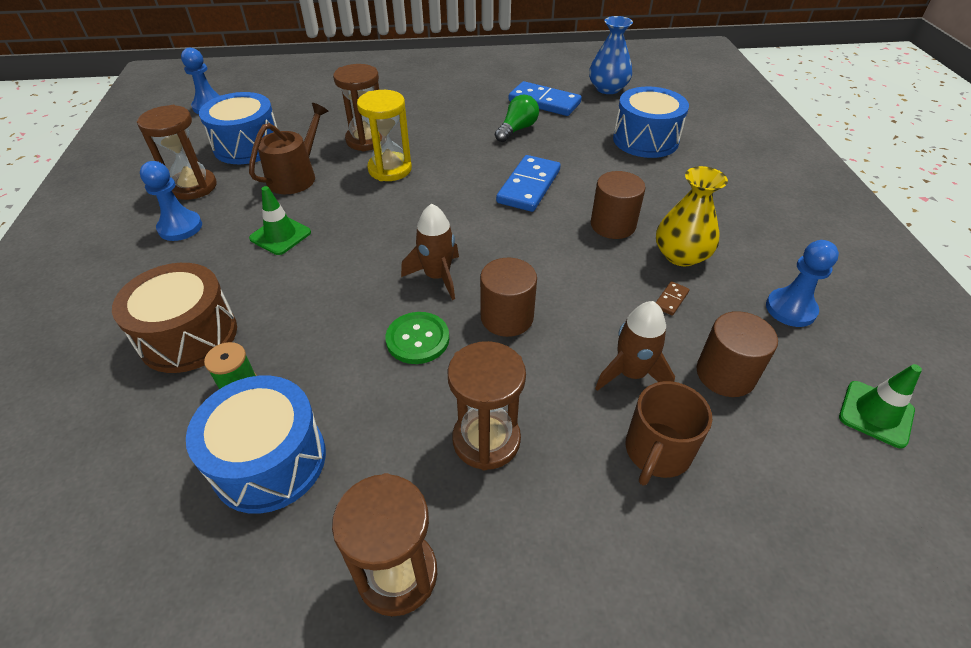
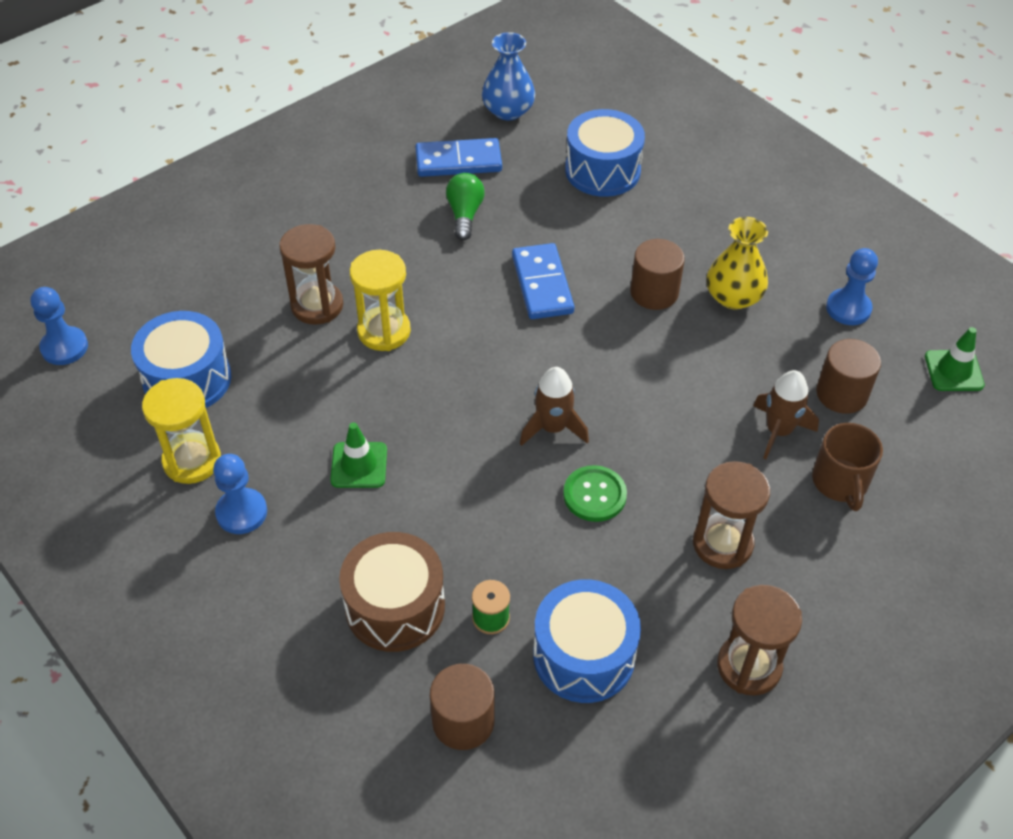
camera: 35 degrees left, 5 degrees up
brown hourglass [137,105,217,200] -> yellow hourglass [142,378,221,484]
brown watering can [249,103,328,194] -> none
brown cylinder [480,258,537,337] -> brown cylinder moved to [430,664,494,750]
brown domino [656,281,690,316] -> none

